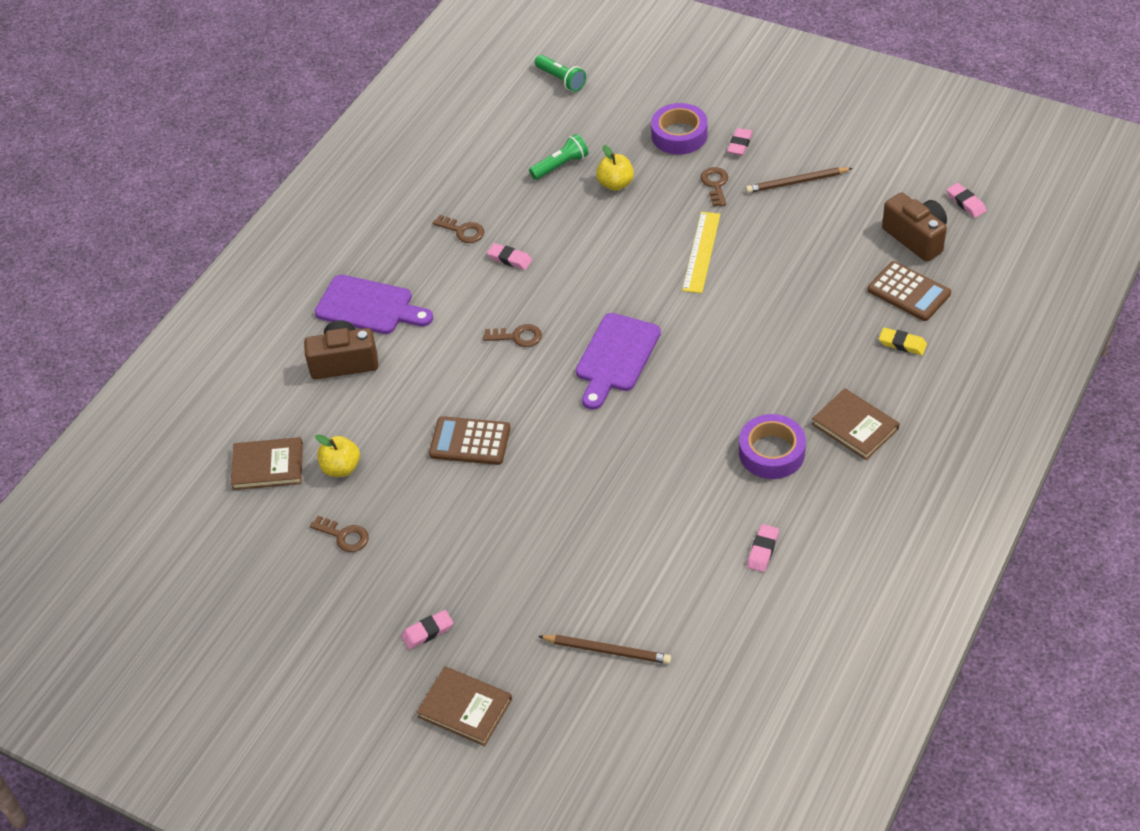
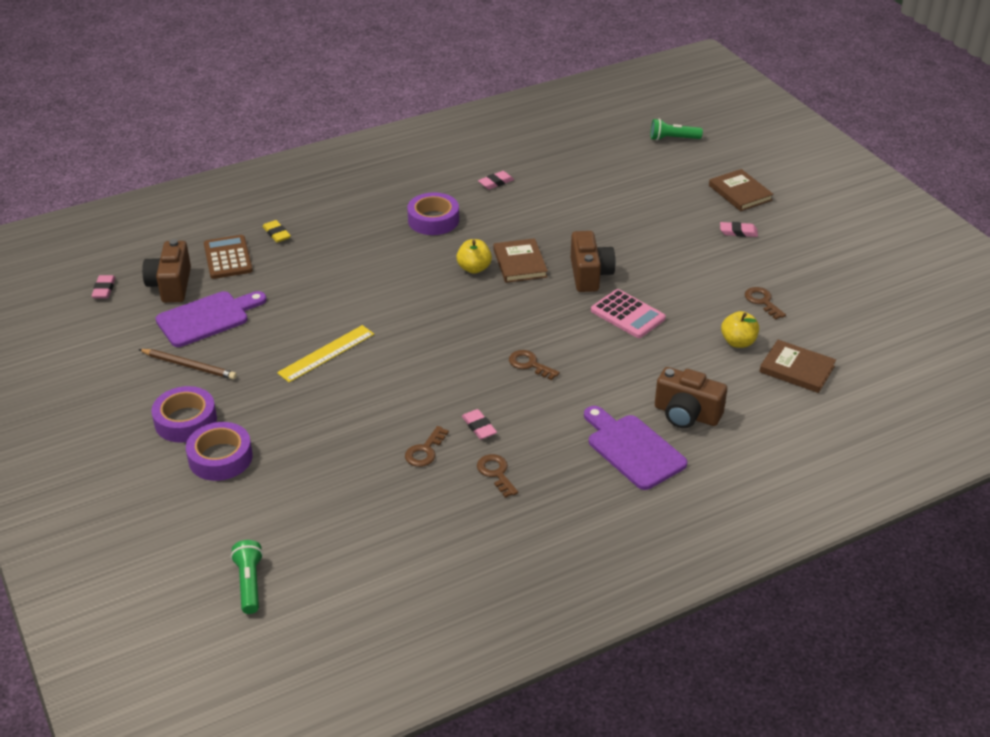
camera: 150 degrees left, 10 degrees down
brown calculator [429,416,510,465] -> pink calculator [591,289,666,338]
green flashlight [529,134,588,180] -> green flashlight moved to [651,118,703,141]
brown pencil [538,635,671,664] -> none
purple cutting board [576,313,661,410] -> purple cutting board moved to [155,291,267,347]
yellow apple [596,145,634,191] -> yellow apple moved to [456,239,492,274]
brown key [700,167,728,207] -> brown key moved to [405,426,449,467]
pink eraser [727,128,753,156] -> purple tape [151,386,217,443]
brown book [812,388,900,460] -> brown book moved to [493,238,548,283]
none -> brown camera [571,231,616,292]

